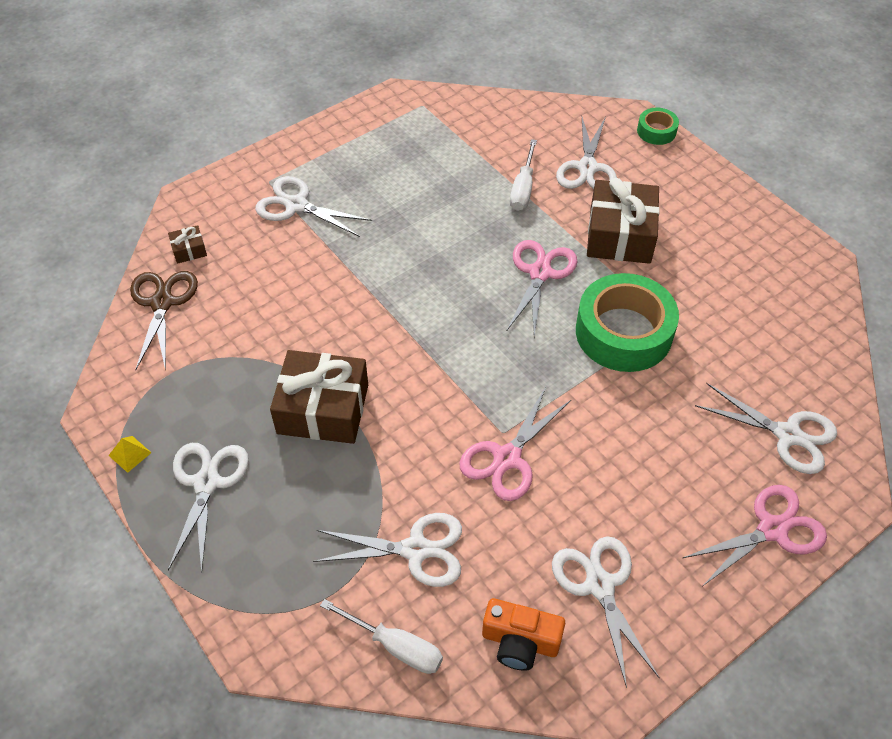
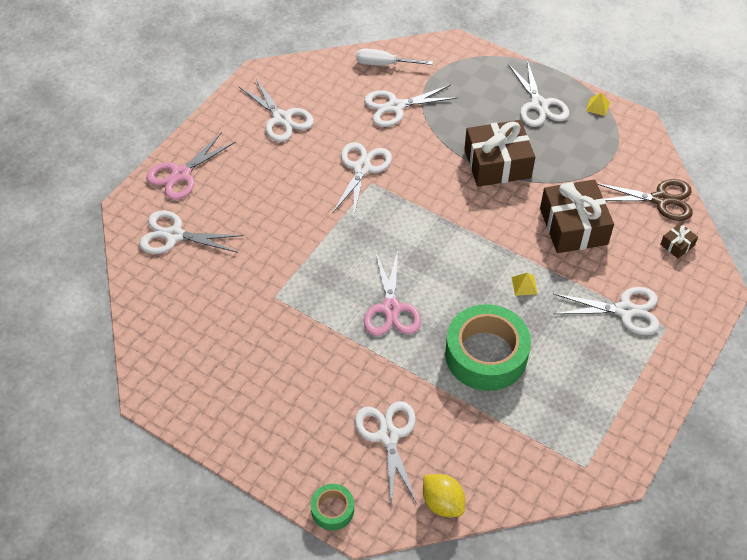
camera: 160 degrees right, 0 degrees up
brown scissors [130,271,198,371] -> brown scissors turned 60 degrees counterclockwise [597,179,693,221]
pink scissors [459,387,572,501] -> white scissors [332,142,392,215]
orange camera [482,598,565,671] -> none
white screwdriver [510,139,537,211] -> none
green tape [576,273,679,372] -> green tape moved to [445,304,531,391]
brown gift [587,178,660,264] -> brown gift moved to [540,180,614,253]
none -> yellow lemon [423,474,465,517]
none -> yellow pyramid [512,272,538,296]

